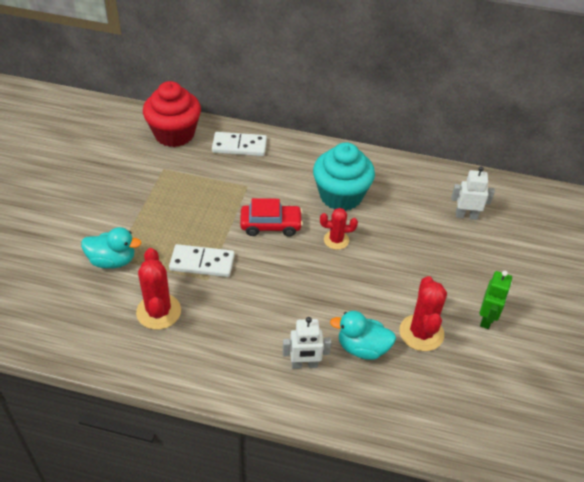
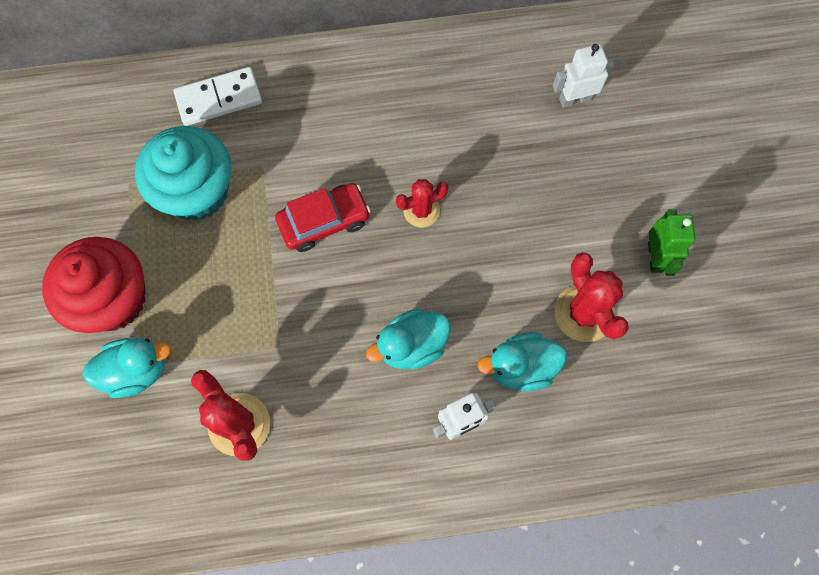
camera: 20 degrees left, 25 degrees up
red cupcake [143,81,201,147] -> red cupcake moved to [42,237,146,333]
white domino [169,244,235,277] -> none
turquoise cupcake [313,142,375,211] -> turquoise cupcake moved to [135,126,232,221]
none -> turquoise duck [366,308,451,369]

